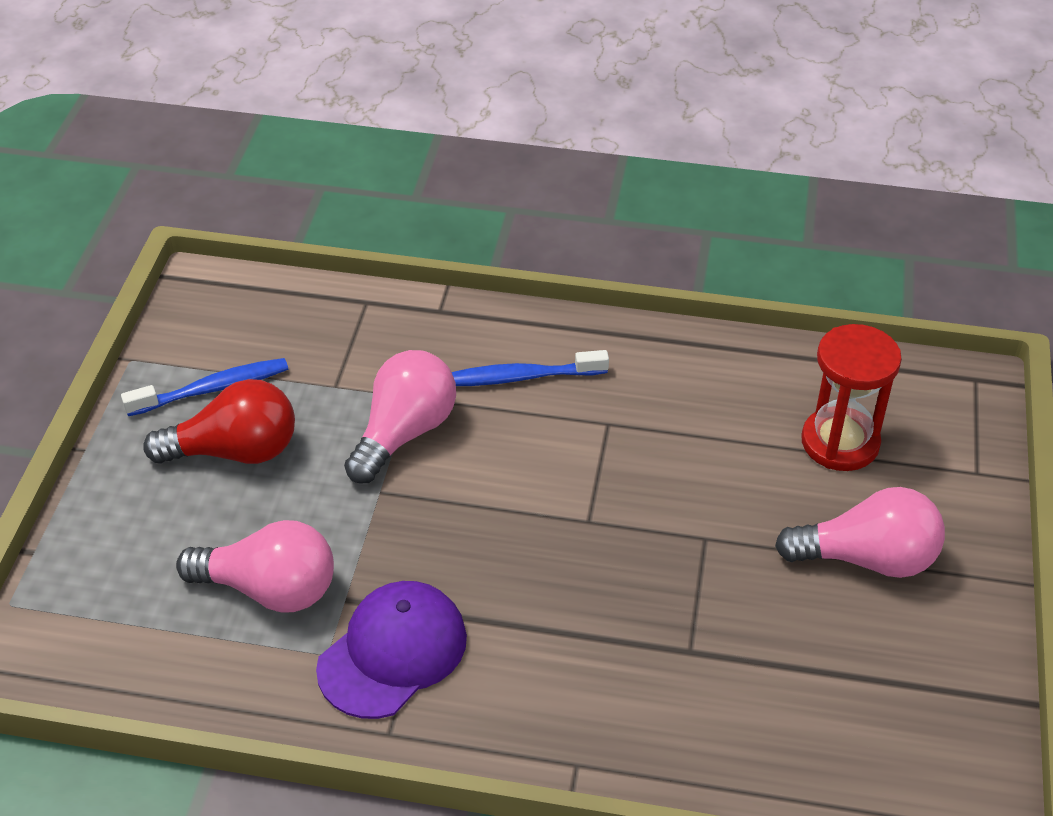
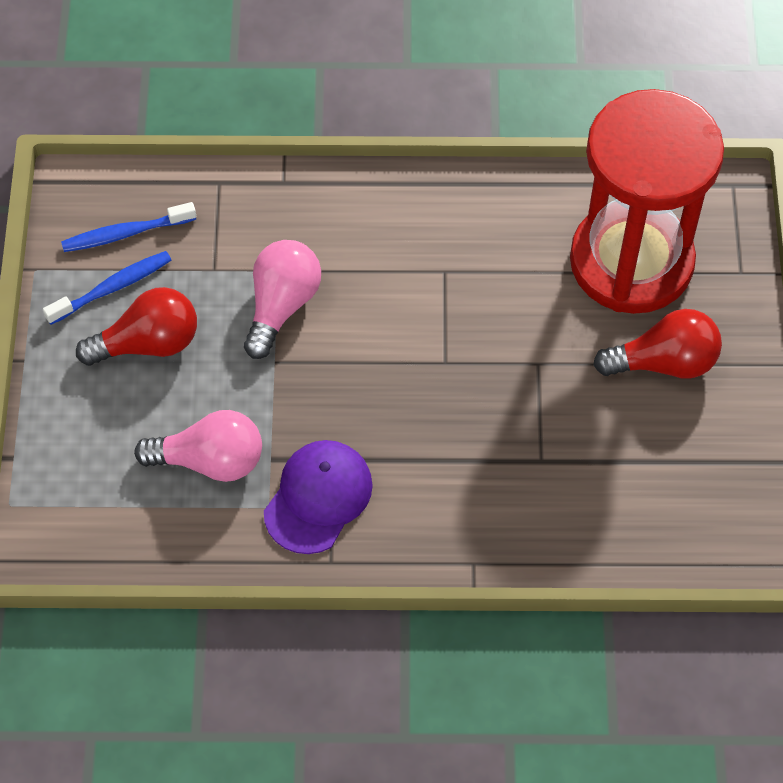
camera: 10 degrees left, 15 degrees up
blue toothbrush [452,350,609,386] -> blue toothbrush moved to [61,202,196,252]
pink light bulb [775,487,945,578] -> red light bulb [593,309,722,378]
red hourglass [801,324,902,471] -> red hourglass [570,89,724,314], size x1.97

